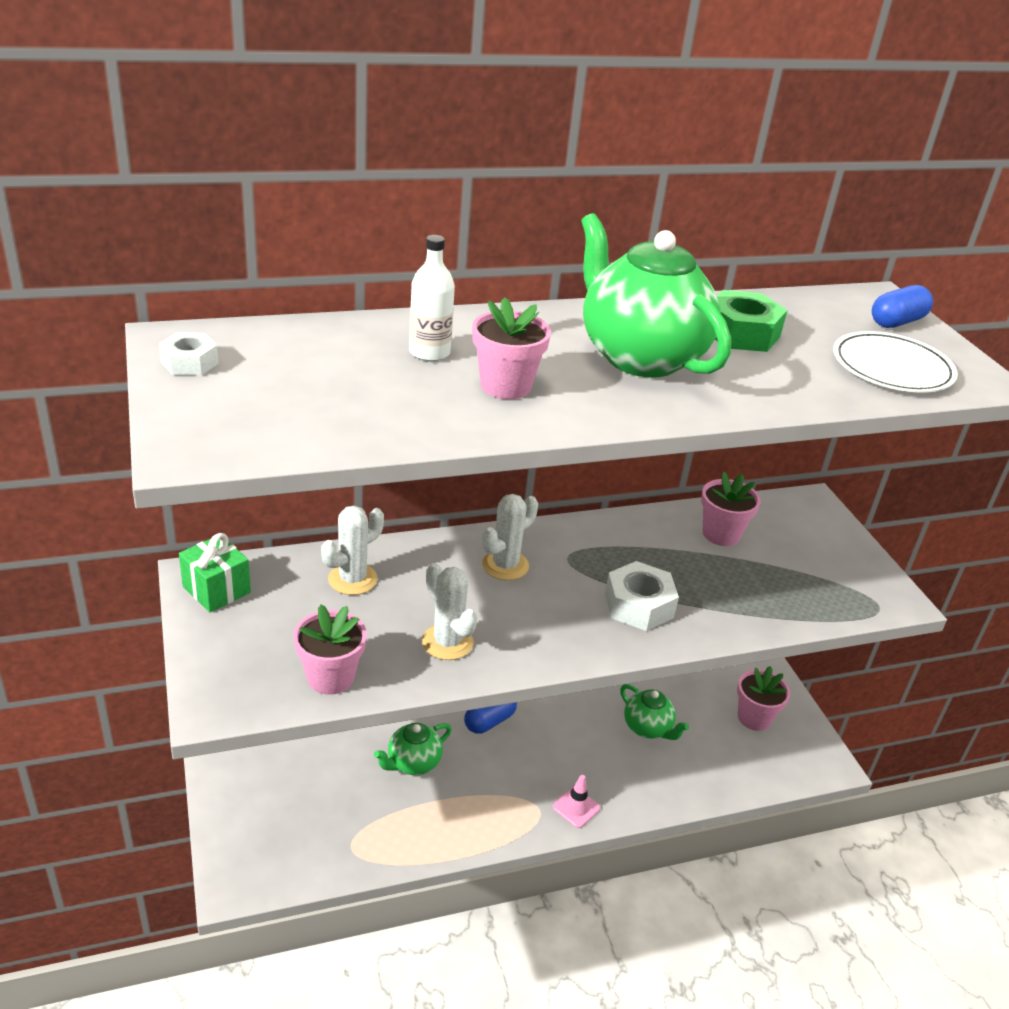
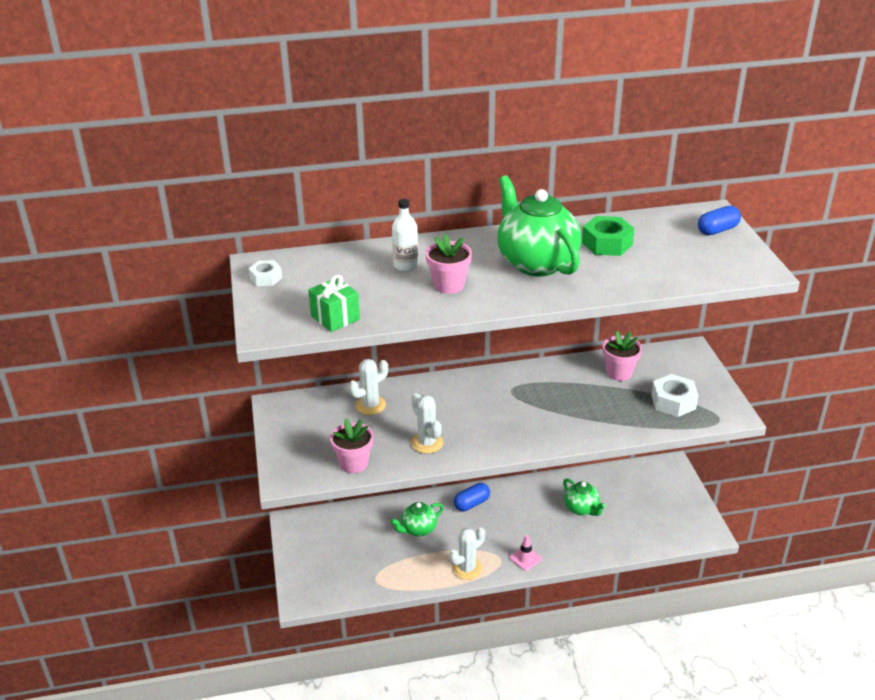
camera: 10 degrees right, 0 degrees up
green gift [179,533,251,612] -> green gift moved to [308,275,360,332]
white cactus [482,494,538,580] -> white cactus moved to [449,527,485,580]
white nut [605,561,679,631] -> white nut moved to [651,374,699,417]
pink flower pot [737,666,790,731] -> none
white plate [833,331,958,393] -> none

